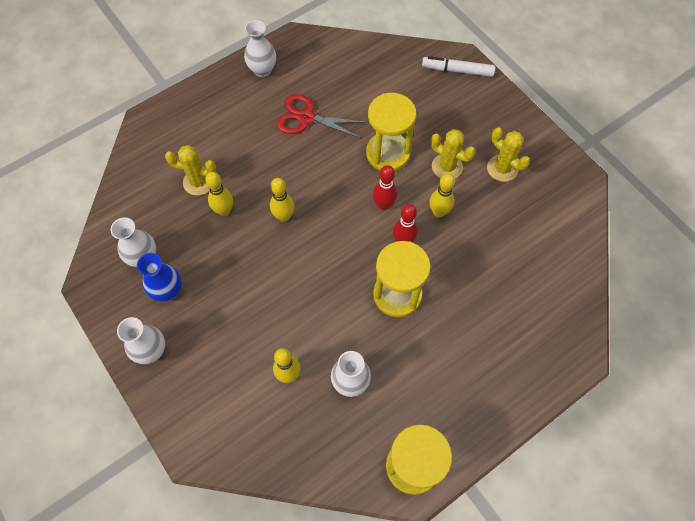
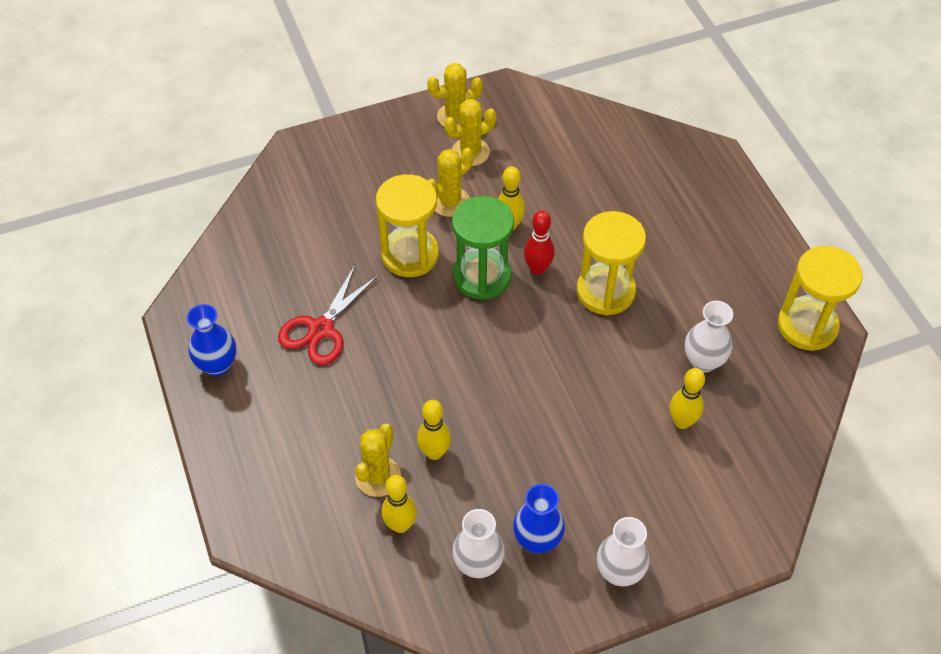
camera: 75 degrees left, 10 degrees down
white vase [244,20,276,77] -> blue vase [187,304,236,376]
yellow bowling pin [270,178,295,222] -> yellow bowling pin moved to [382,475,417,533]
red bowling pin [373,165,397,210] -> green hourglass [452,196,514,300]
white marker [422,56,495,77] -> none
none -> yellow cactus [427,63,483,127]

